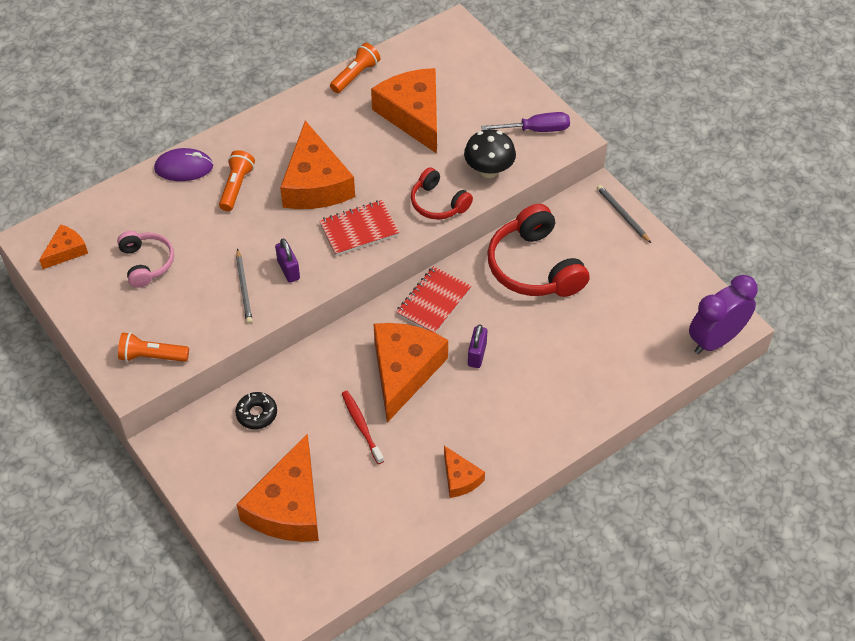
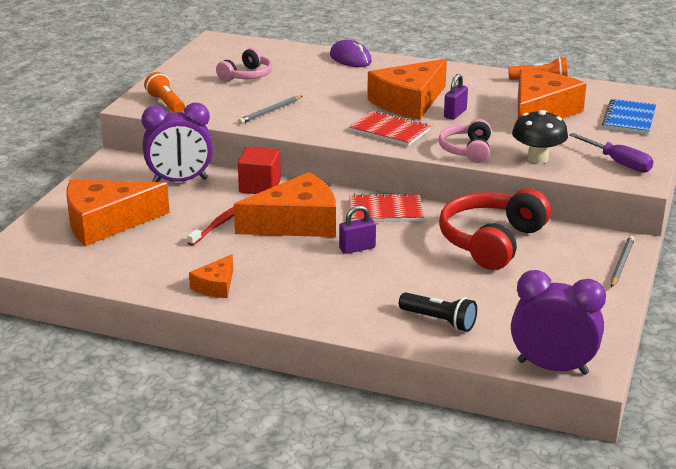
camera: 55 degrees right, 25 degrees down
orange cheese [39,224,88,269] -> none
orange flashlight [219,150,255,211] -> none
black donut [235,392,277,429] -> purple clock [141,103,213,182]
purple padlock [275,238,300,283] -> purple padlock moved to [444,74,468,119]
red headphones [411,167,473,220] -> pink headphones [439,119,491,163]
none -> red cube [238,147,281,194]
none -> black flashlight [399,292,477,332]
none -> blue notebook [602,99,656,134]

